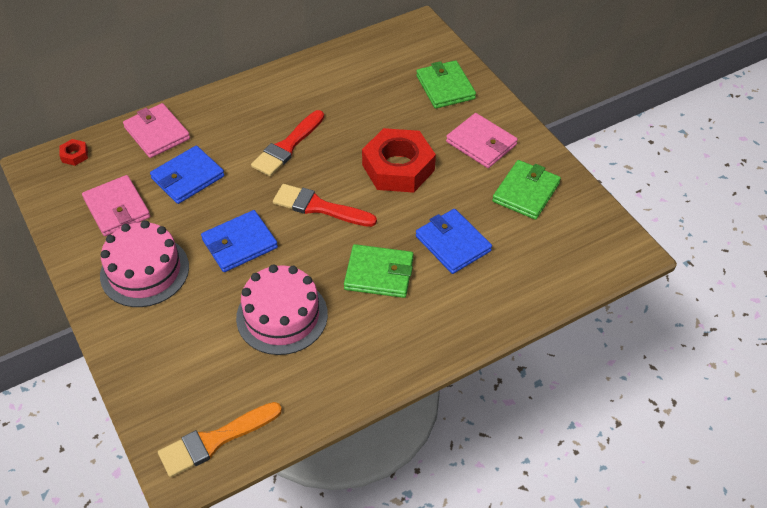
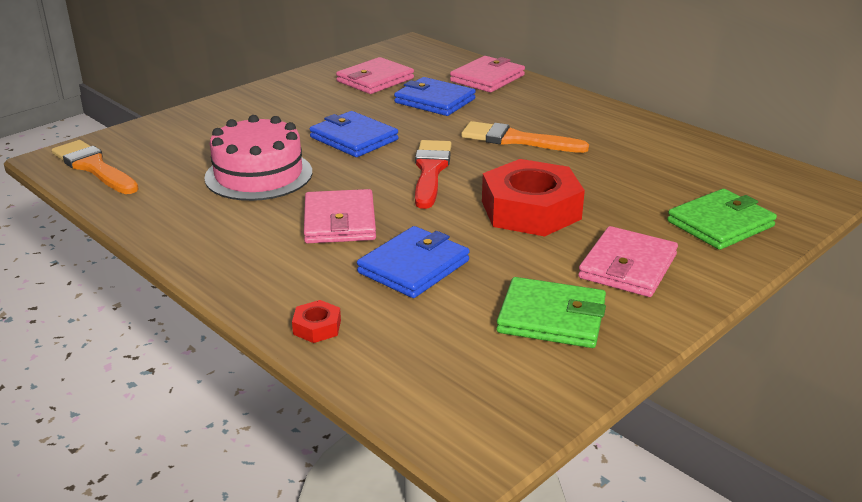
camera: 75 degrees right, 20 degrees down
red nut [59,139,88,166] -> red nut moved to [292,300,341,343]
pink cake [100,220,189,307] -> none
red brush [251,110,324,176] -> orange brush [461,121,589,153]
green wallet [344,244,414,298] -> pink wallet [304,189,376,243]

